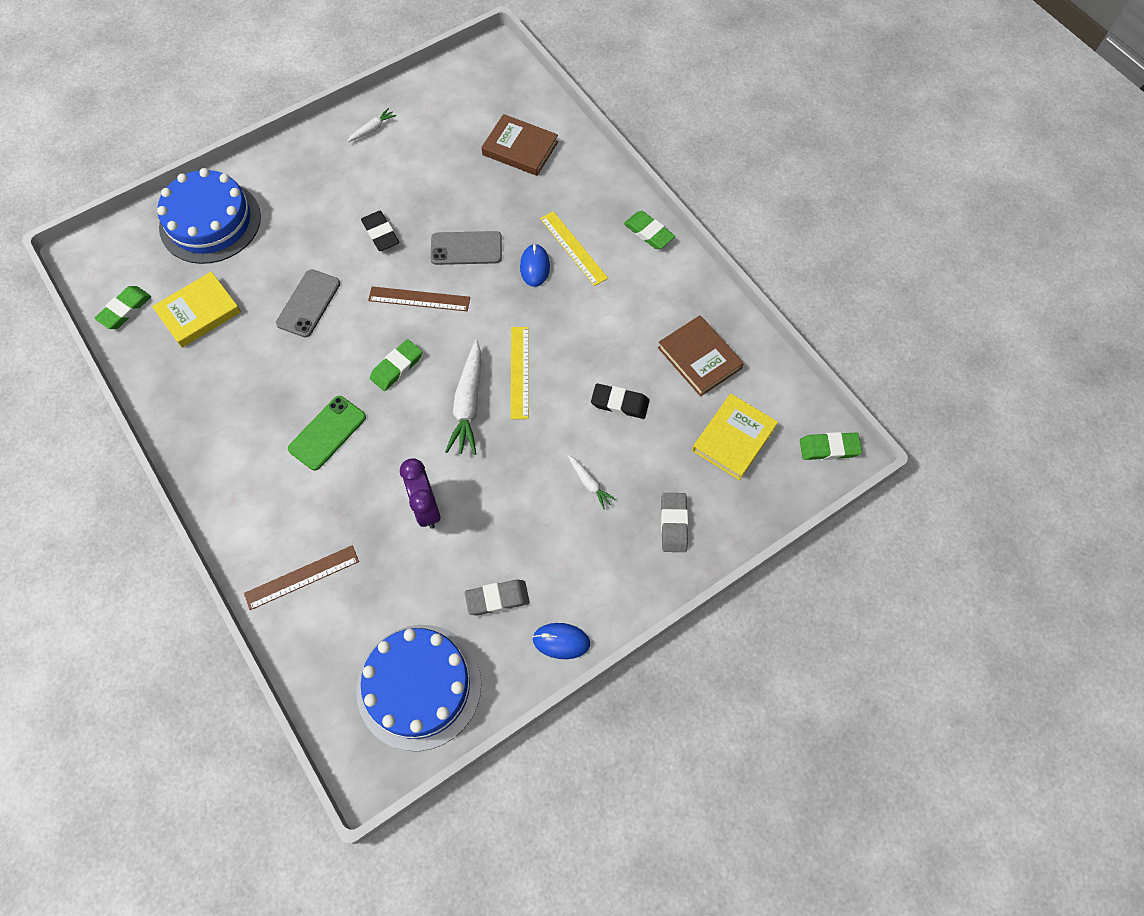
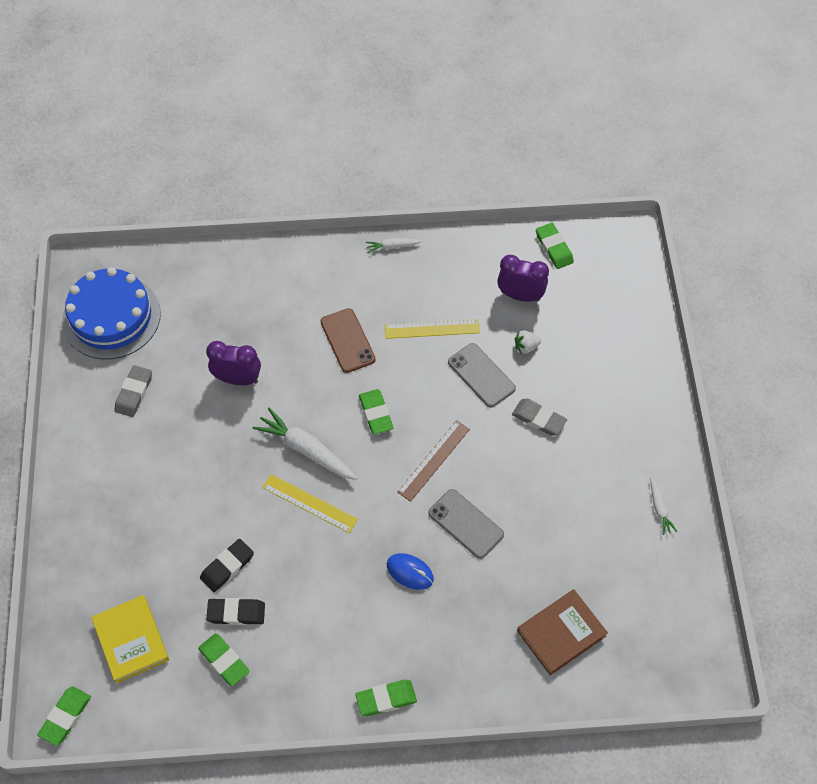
camera: 120 degrees right, 5 degrees down
yellow book [152,271,241,348] -> purple clock [497,255,549,302]
blue cake [157,168,261,264] -> none
brown ruler [244,545,359,610] -> none
green phone [288,396,366,471] -> brown phone [320,308,376,373]
black eraser [361,211,399,251] -> black eraser moved to [206,598,265,625]
grey phone [430,231,502,265] -> grey phone turned 75 degrees counterclockwise [428,489,504,559]
blue mouse [532,623,590,659] -> none
yellow ruler [540,211,608,286] -> yellow ruler moved to [385,319,480,339]
white carrot [567,455,616,509] -> white carrot moved to [366,238,422,253]
brown book [658,315,744,397] -> green eraser [198,633,250,686]
grey eraser [661,493,688,552] -> grey eraser moved to [512,399,567,436]
none -> white strawberry [515,330,542,354]

